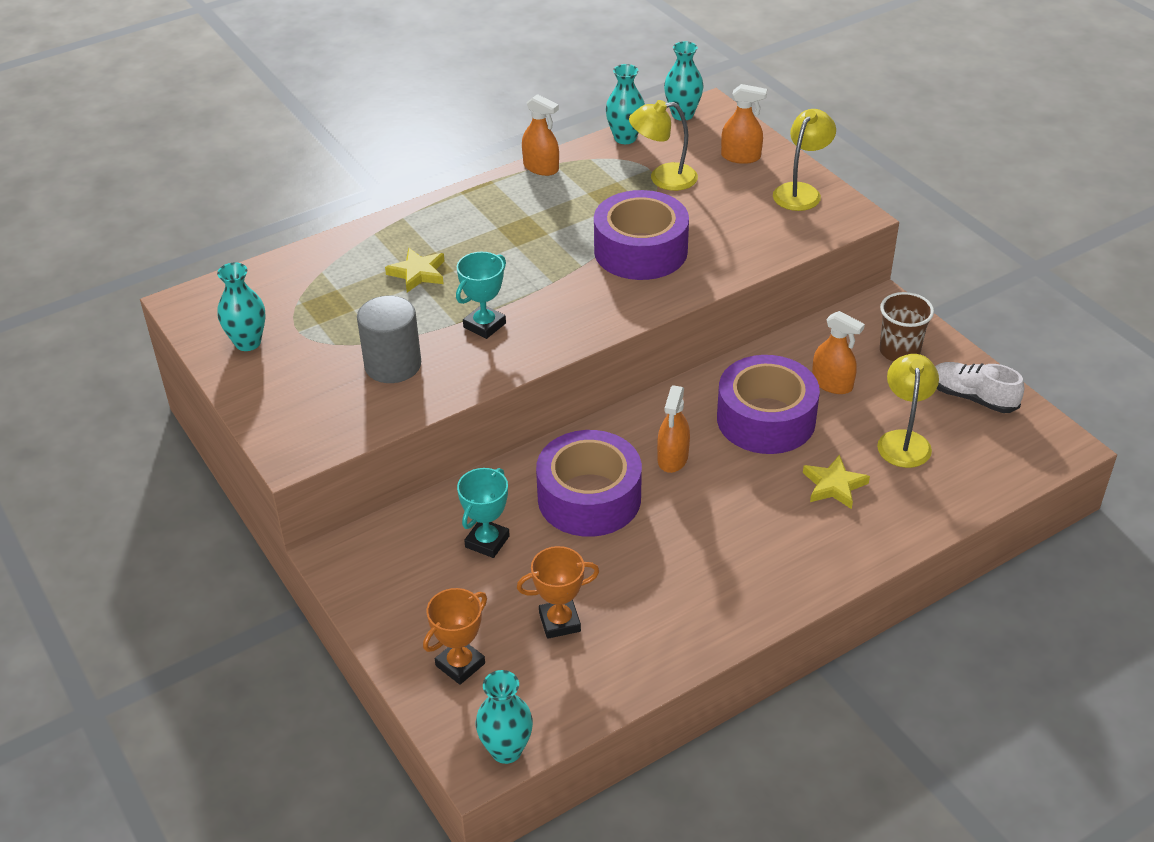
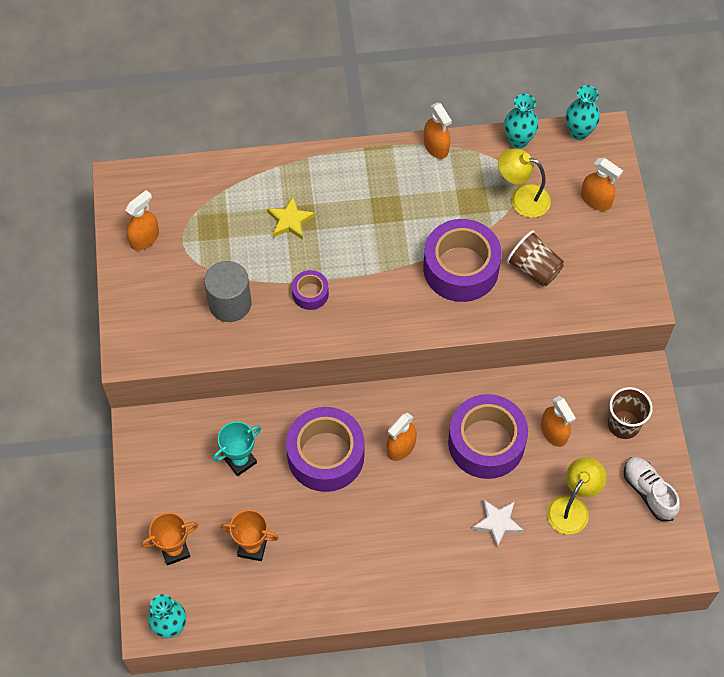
camera: 25 degrees right, 20 degrees up
turquoise vase [217,263,266,351] -> orange spray bottle [126,190,159,251]
turquoise trophy [456,252,506,339] -> purple tape [292,270,329,310]
yellow lamp [773,109,836,211] -> none
yellow star [803,454,870,509] -> white star [472,499,524,548]
none -> brown cup [507,230,564,287]

